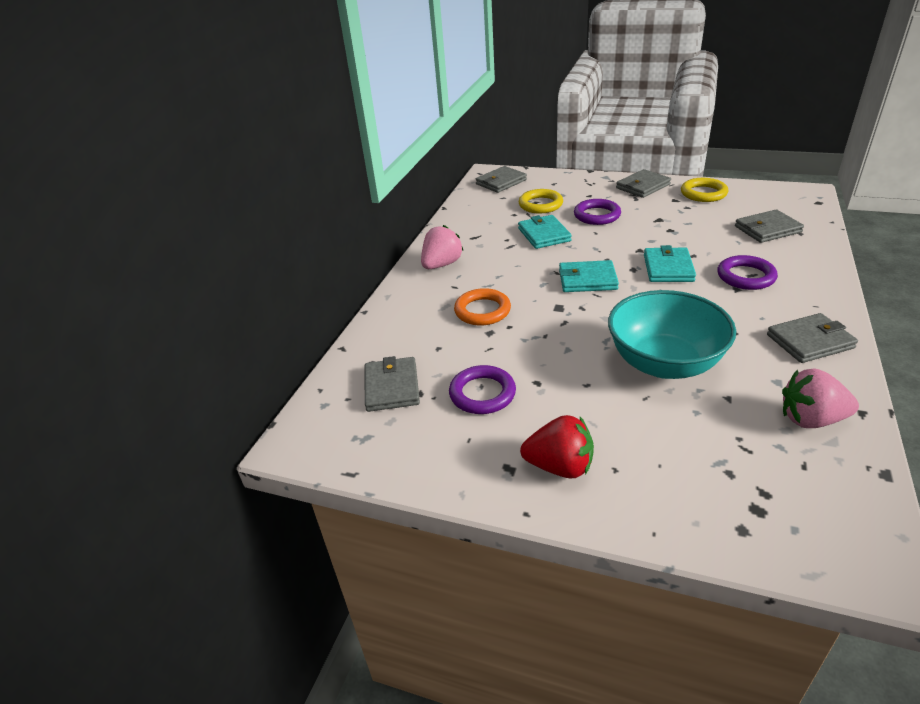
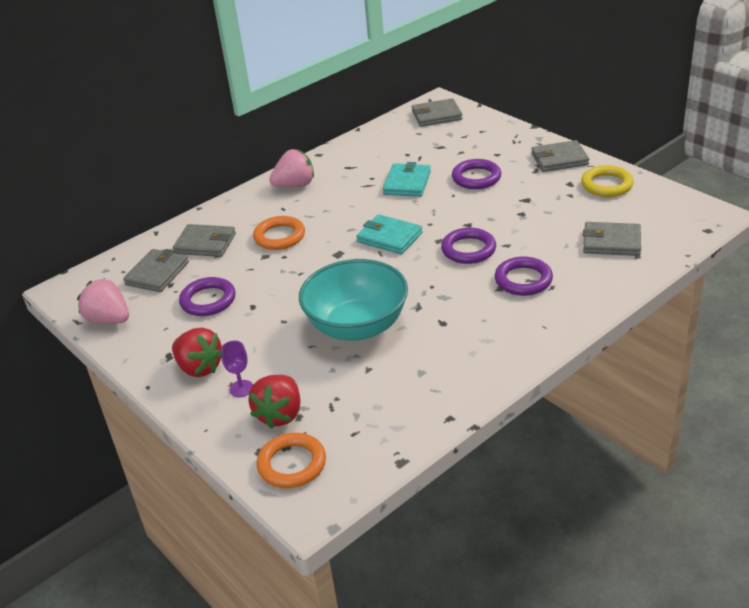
camera: 30 degrees right, 0 degrees up
yellow ring [519,189,563,213] -> none
turquoise wallet [644,245,696,282] -> purple ring [441,228,496,264]
grey wallet [767,313,858,363] -> grey wallet moved to [173,224,236,257]
pink strawberry [782,368,859,428] -> pink strawberry moved to [77,278,129,324]
none -> purple goblet [221,341,253,397]
none -> red strawberry [248,375,301,429]
none -> orange ring [257,433,326,488]

